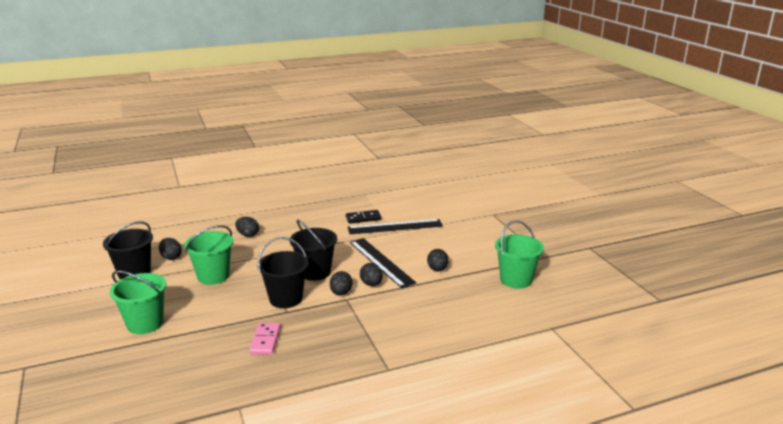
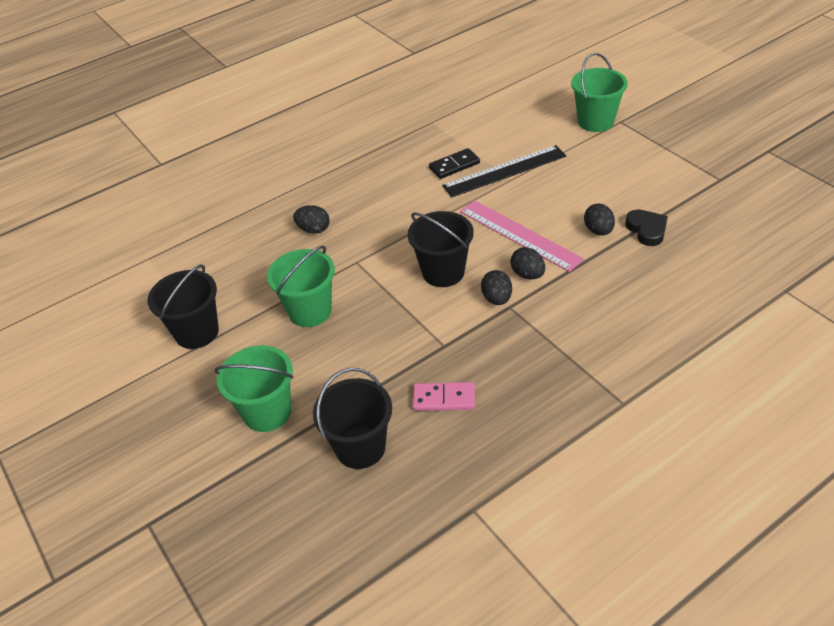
camera: 10 degrees left, 20 degrees up
black egg [159,238,182,260] -> none
pink domino [249,323,281,354] -> pink domino turned 75 degrees counterclockwise [413,382,475,411]
black bucket [258,237,309,308] -> black bucket moved to [313,368,392,469]
black ruler [350,238,416,288] -> pink ruler [460,200,584,272]
green bucket [495,220,544,288] -> green bucket moved to [571,53,628,132]
none -> black heart [625,209,668,246]

